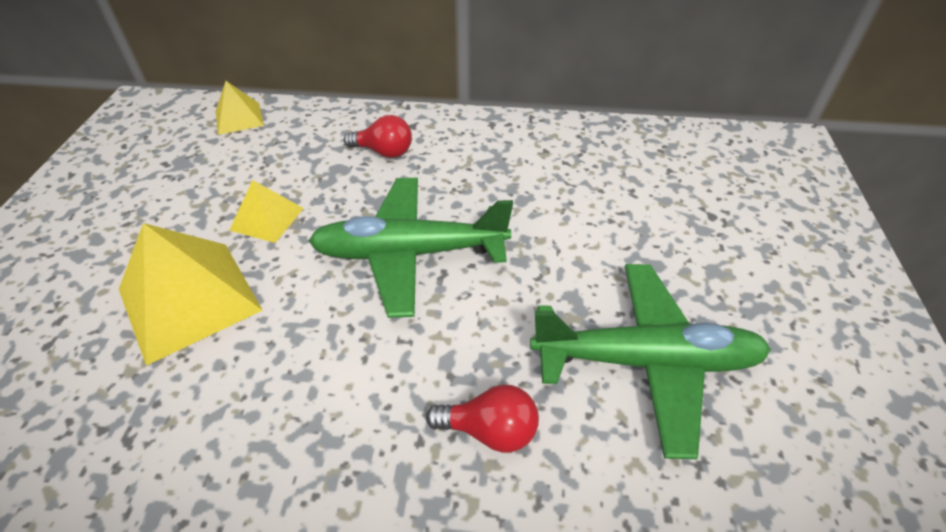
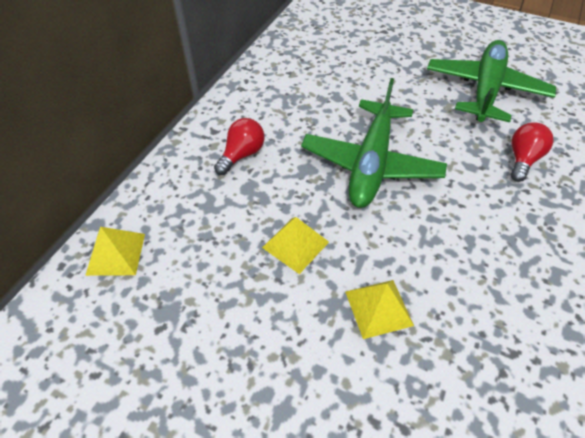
camera: 70 degrees left, 5 degrees up
yellow pyramid [119,223,263,366] -> yellow pyramid [345,280,414,339], size x0.54

